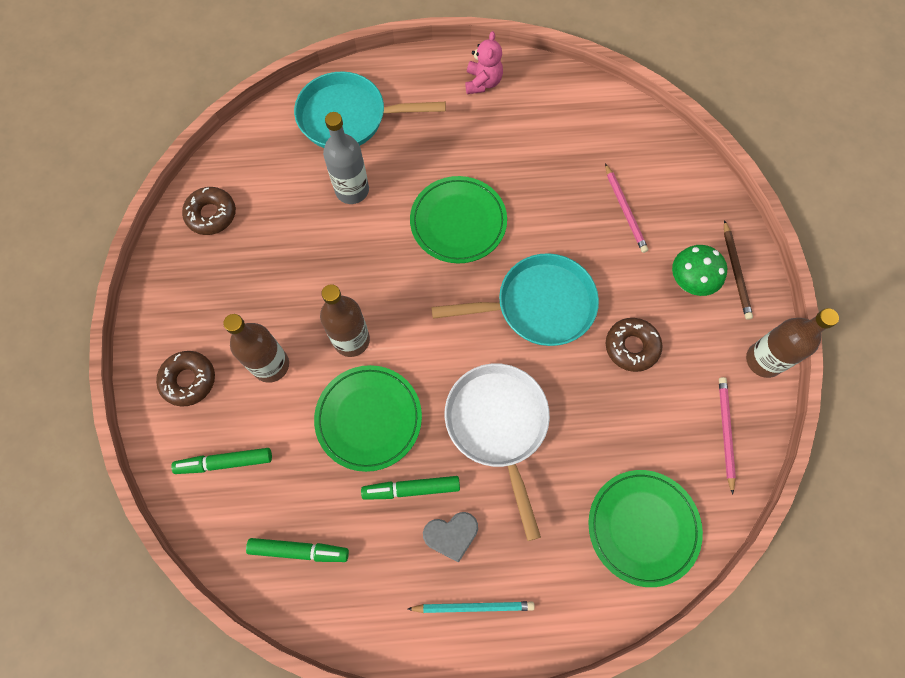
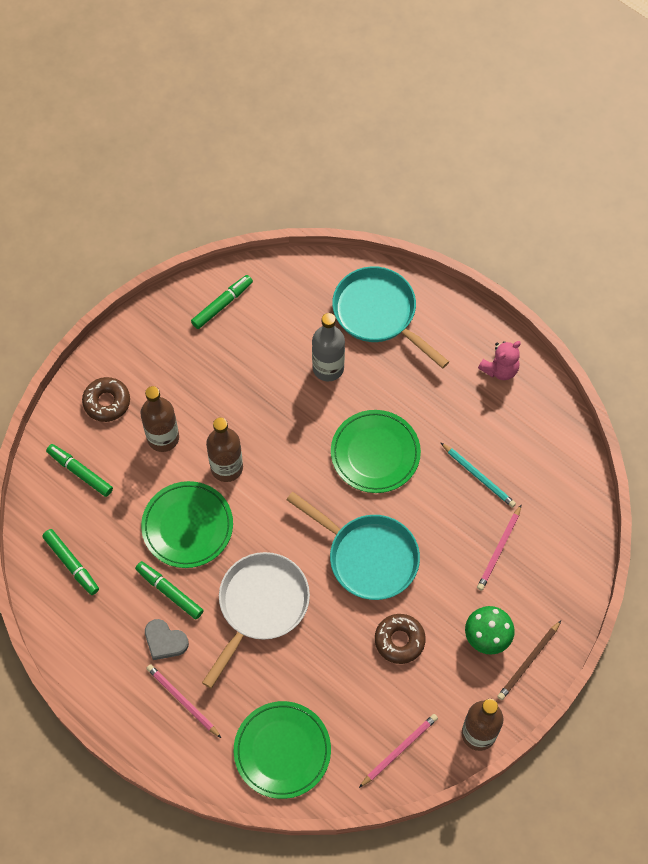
camera: 45 degrees right, 5 degrees down
brown donut [182,187,236,235] -> green marker [191,275,253,329]
turquoise pencil [408,601,535,613] -> turquoise pencil moved to [440,442,516,508]
none -> pink pencil [146,664,221,738]

